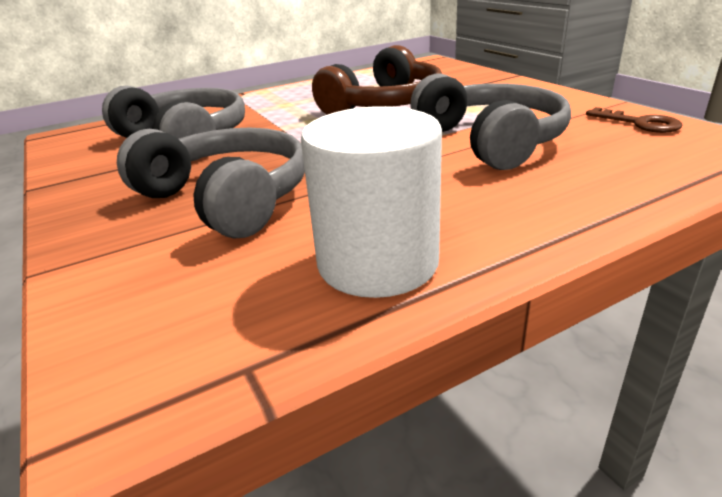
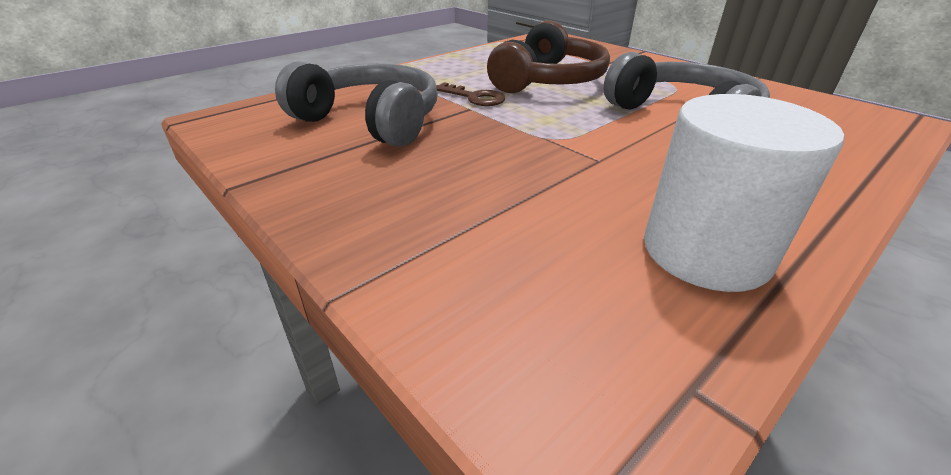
camera: 15 degrees left, 5 degrees up
grey headphones [117,128,305,239] -> none
brown key [586,107,682,133] -> brown key moved to [436,82,505,106]

